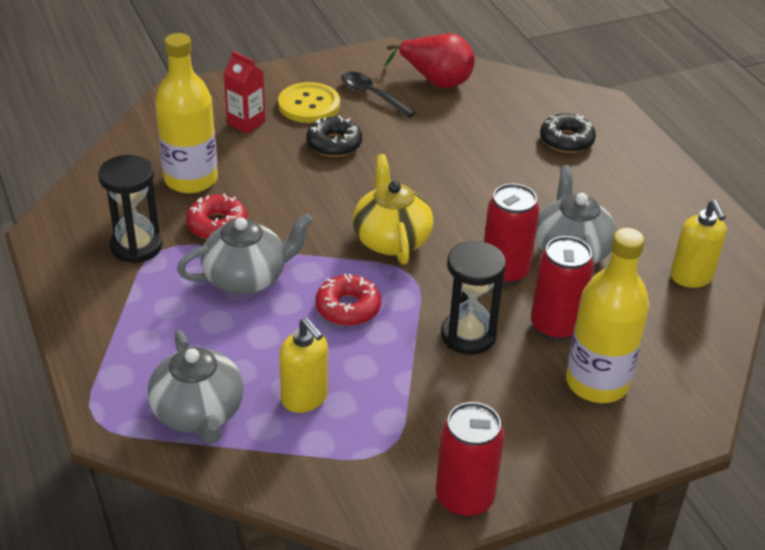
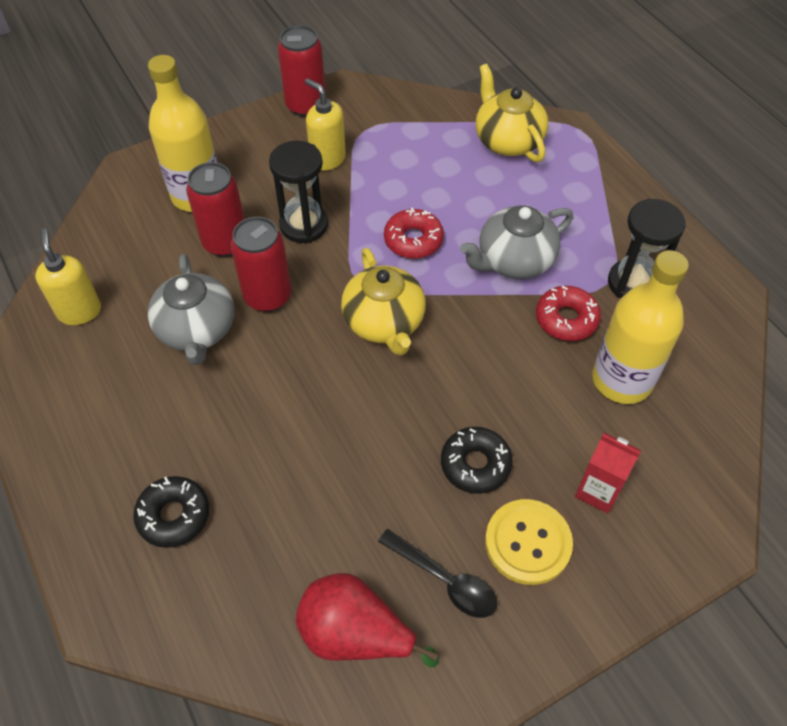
camera: 175 degrees right, 15 degrees up
grey teapot [148,330,244,444] -> yellow teapot [476,64,548,162]
yellow soap dispenser [279,318,328,413] -> yellow soap dispenser moved to [305,79,346,171]

